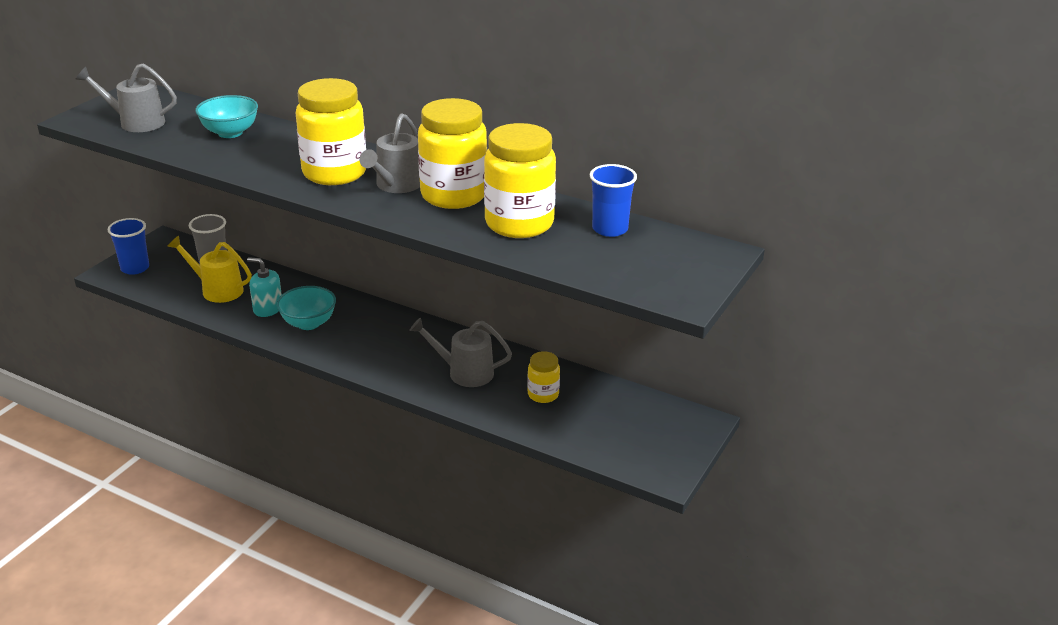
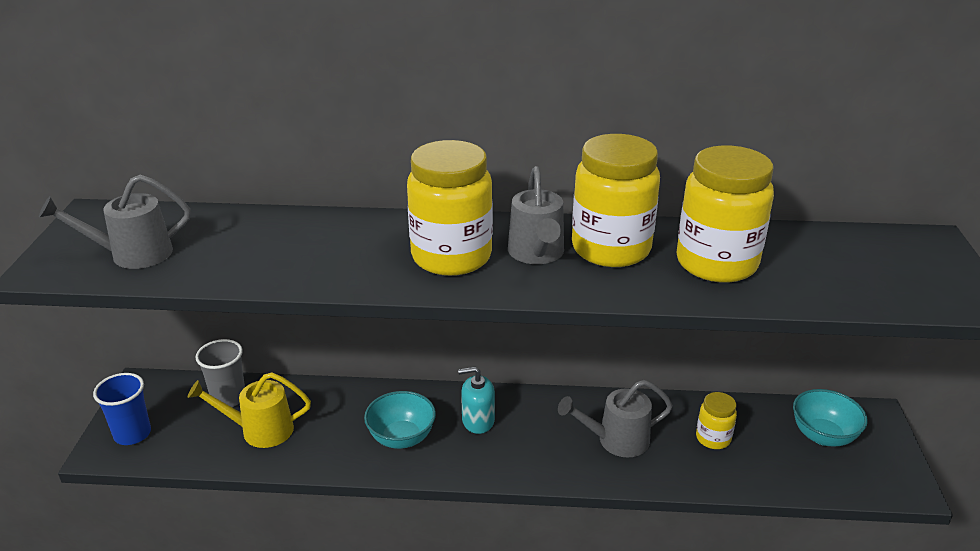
camera: 25 degrees left, 0 degrees up
turquoise bowl [195,95,258,138] -> turquoise bowl moved to [793,389,868,447]
turquoise soap dispenser [247,257,282,317] -> turquoise soap dispenser moved to [458,367,495,434]
blue cup [590,164,637,237] -> none

